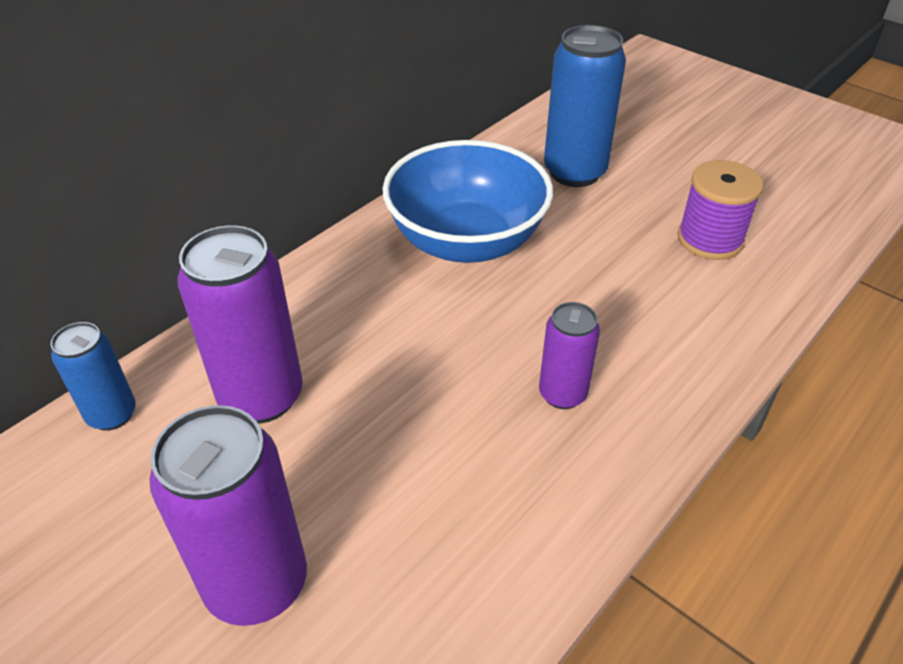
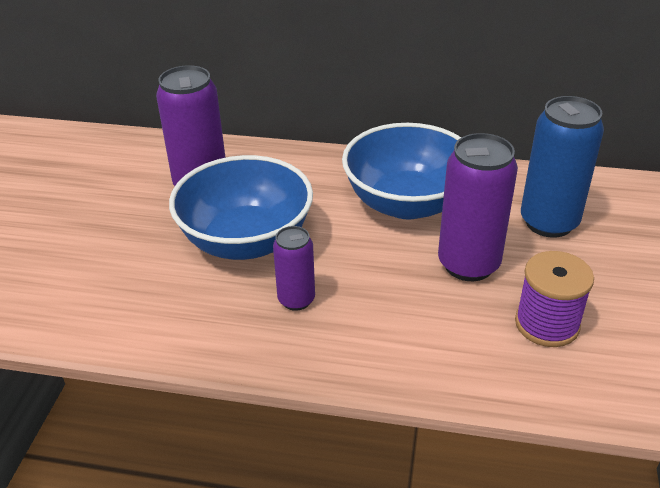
camera: 60 degrees right, 5 degrees down
blue can [51,322,136,431] -> none
purple can [150,405,307,626] -> purple can moved to [438,133,518,281]
none -> blue bowl [169,155,313,260]

